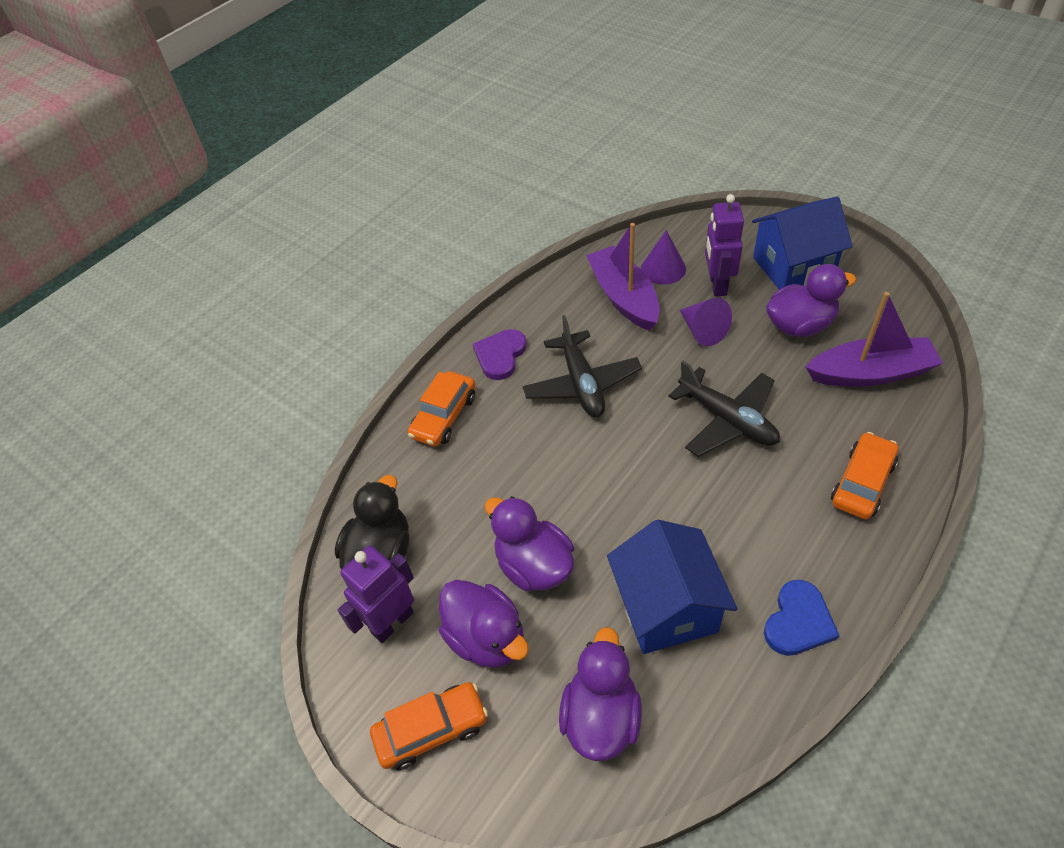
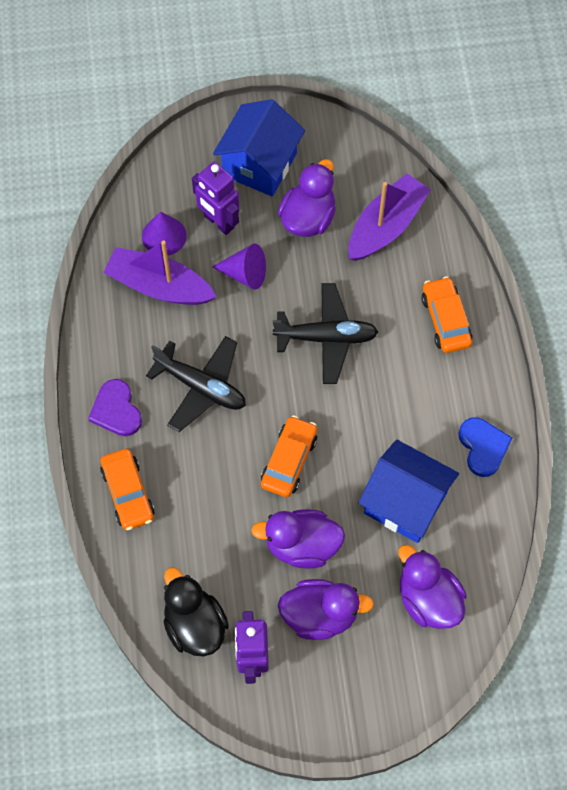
camera: 50 degrees left, 15 degrees up
orange car [370,682,488,770] -> orange car moved to [261,415,317,497]

